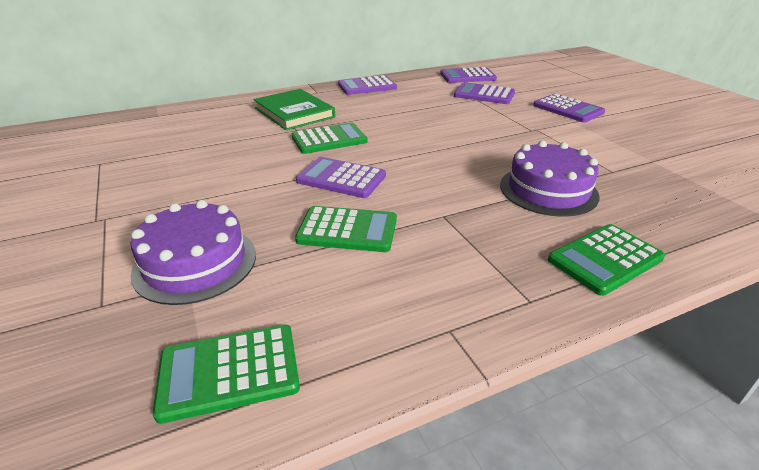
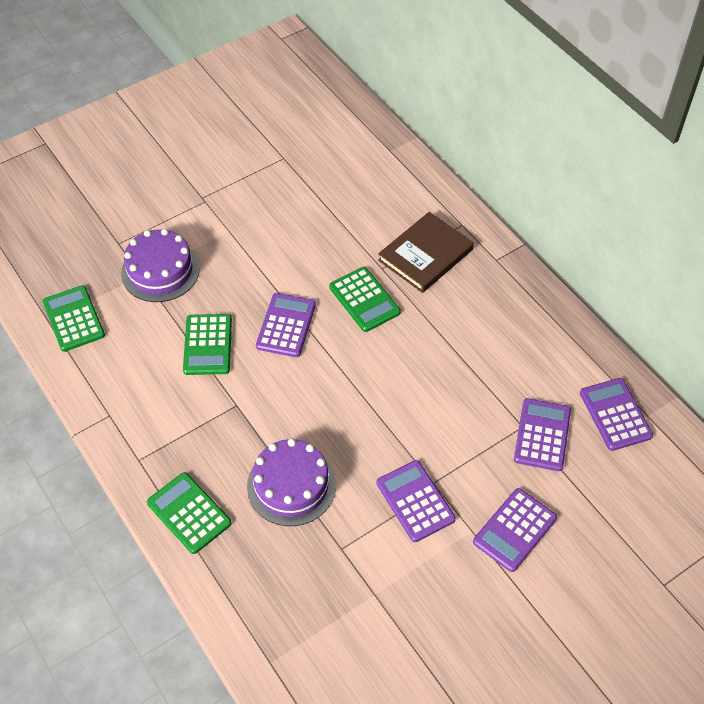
camera: 80 degrees right, 20 degrees up
green book [254,89,335,130] -> brown book [378,212,474,293]
purple calculator [338,75,397,95] -> purple calculator moved to [376,460,456,542]

